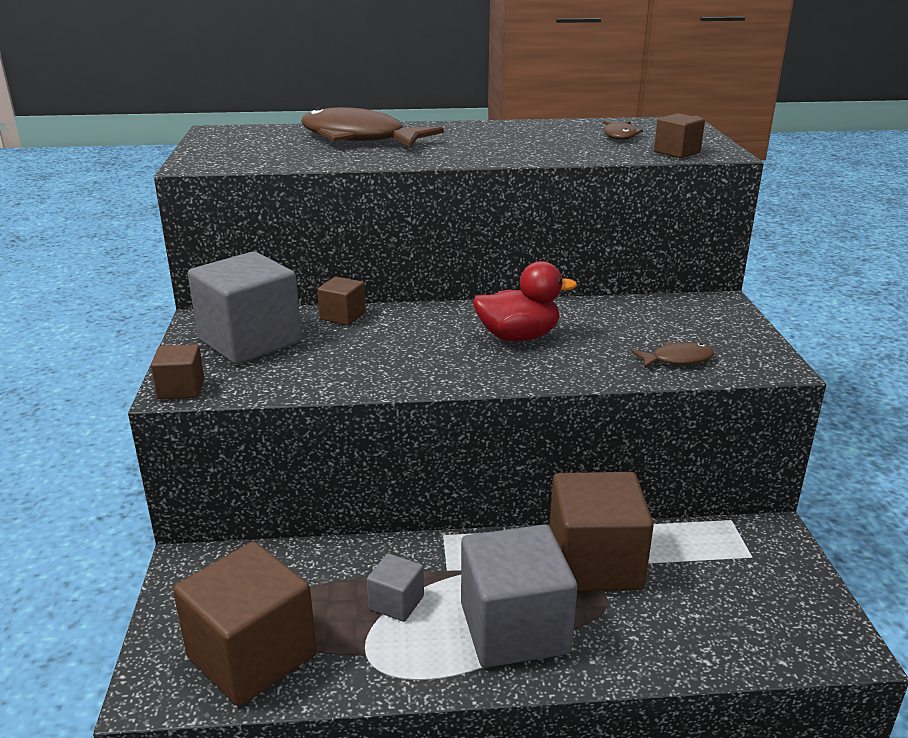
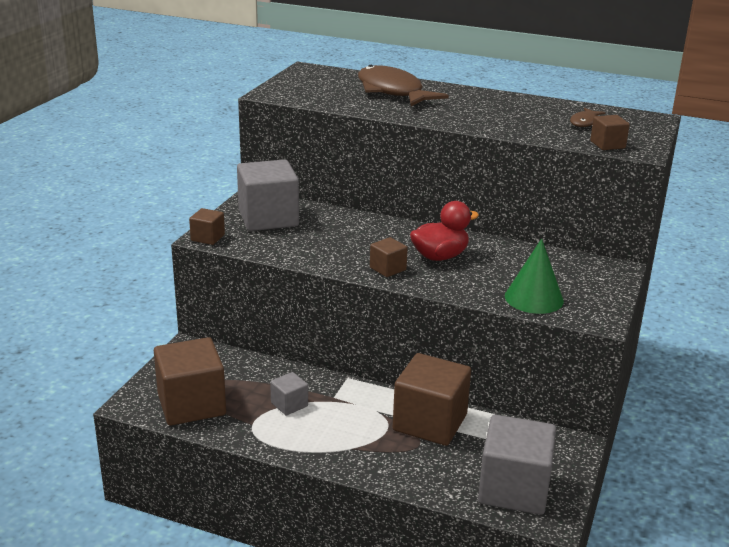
camera: 25 degrees right, 0 degrees up
brown cube [317,277,366,325] -> brown cube moved to [370,237,408,277]
grey cube [461,524,577,668] -> grey cube moved to [478,414,556,515]
red duck [473,261,577,341] -> red duck turned 45 degrees counterclockwise [410,201,479,261]
brown fish [631,342,715,369] -> green cone [505,239,564,314]

